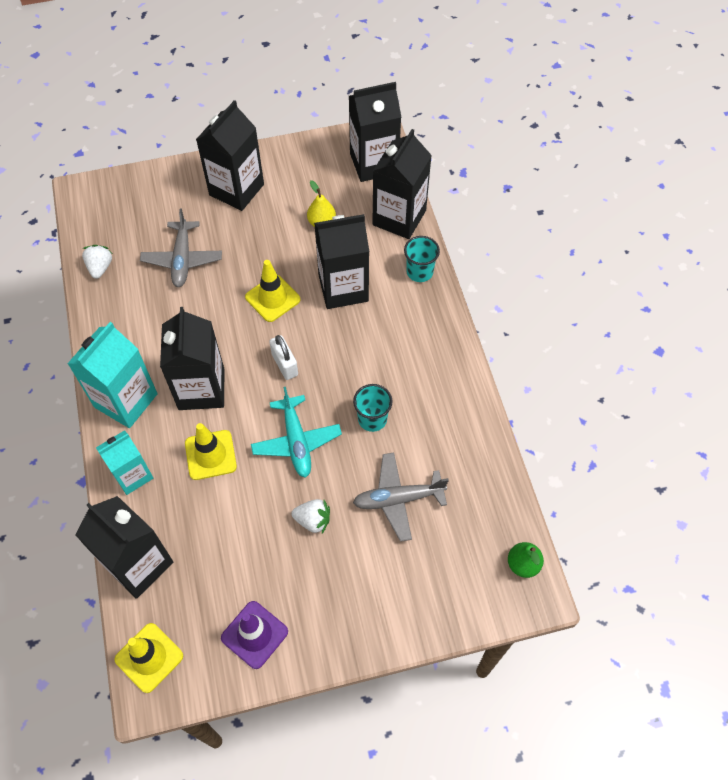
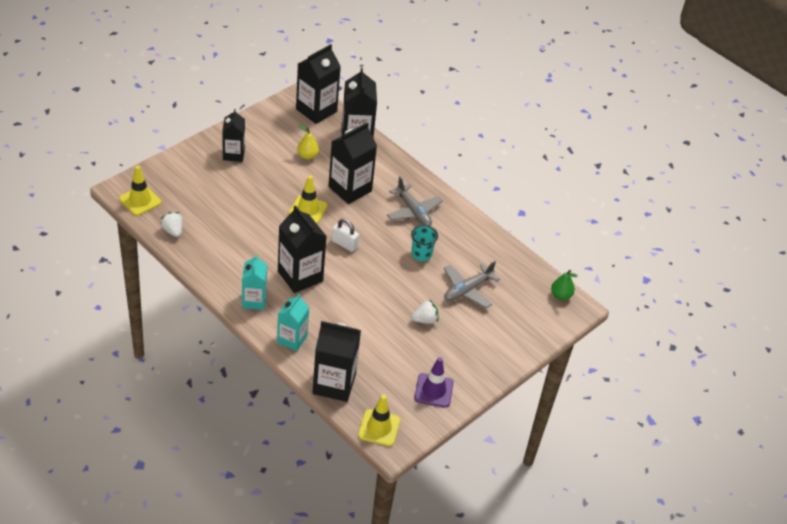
camera: 35 degrees left, 15 degrees down
turquoise carton [67,322,158,428] -> turquoise carton [242,254,267,310], size x0.65
grey plane [140,208,222,287] -> grey plane moved to [387,176,443,226]
yellow traffic cone [185,423,237,480] -> yellow traffic cone moved to [119,166,161,216]
black carton [196,100,264,211] -> black carton [222,109,245,162], size x0.65
turquoise plane [251,387,342,478] -> none
turquoise cup [404,236,440,282] -> none

